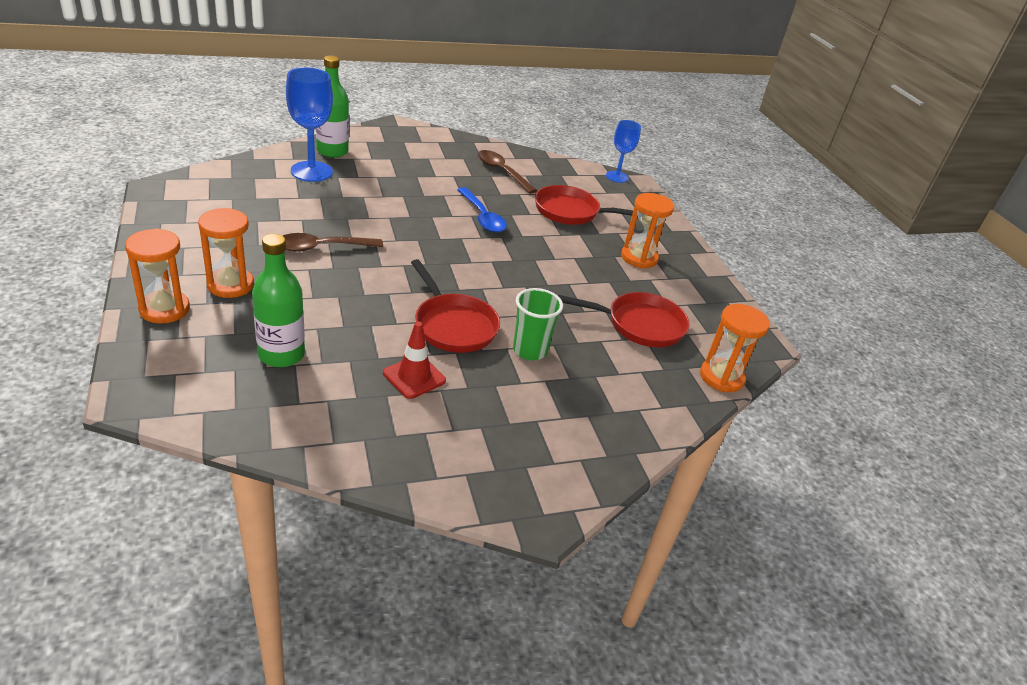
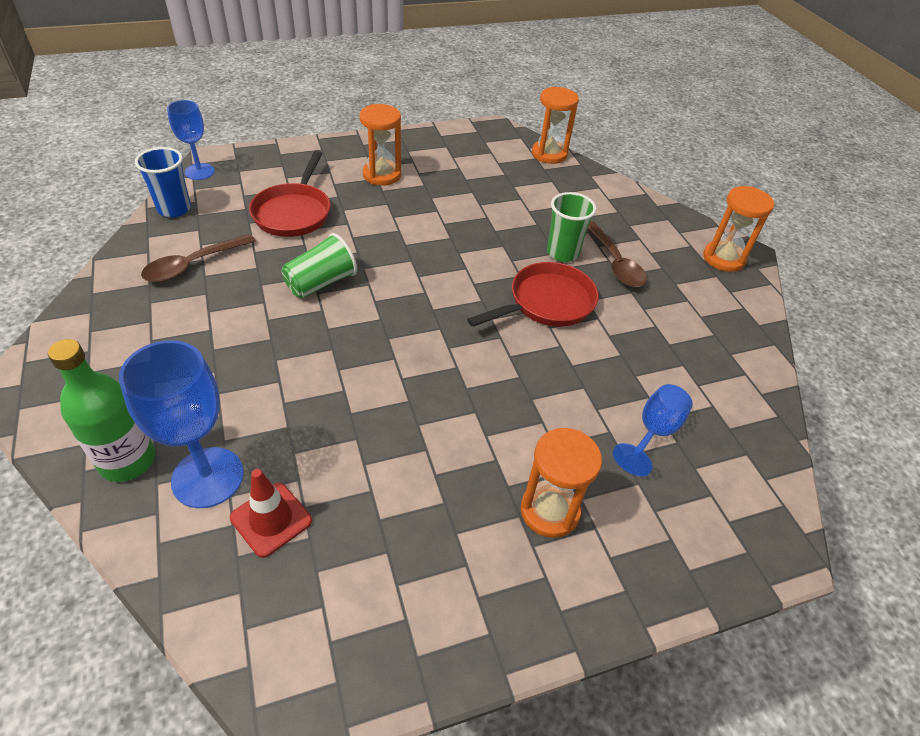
camera: 90 degrees left, 10 degrees up
orange hourglass [125,228,190,323] -> orange hourglass moved to [703,186,774,272]
green bottle [252,234,305,367] -> blue goblet [613,384,693,476]
brown spoon [283,233,383,252] -> brown spoon moved to [588,221,647,287]
red traffic cone [383,322,446,399] -> red traffic cone moved to [230,469,312,558]
blue spoon [457,187,507,233] -> green cup [281,233,357,298]
red pan [558,292,690,347] -> none
none -> blue cup [135,147,191,218]

